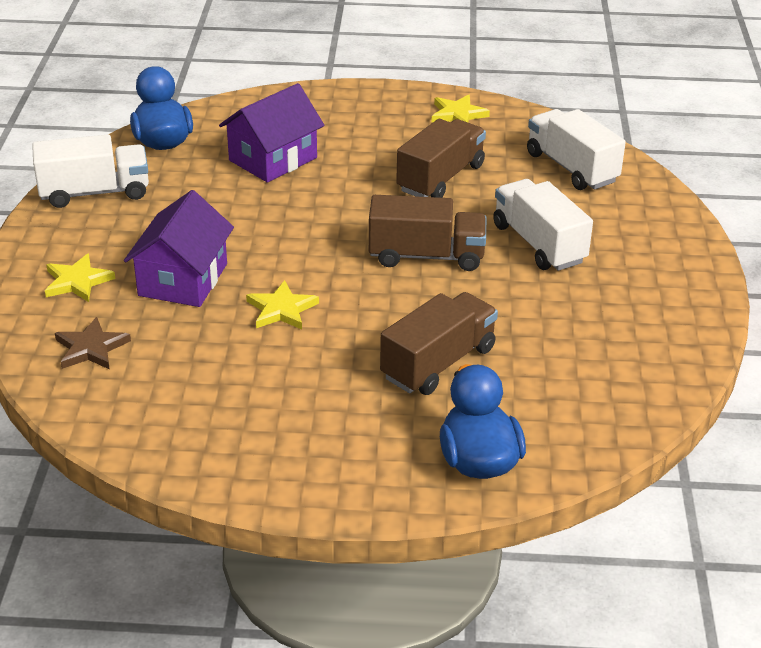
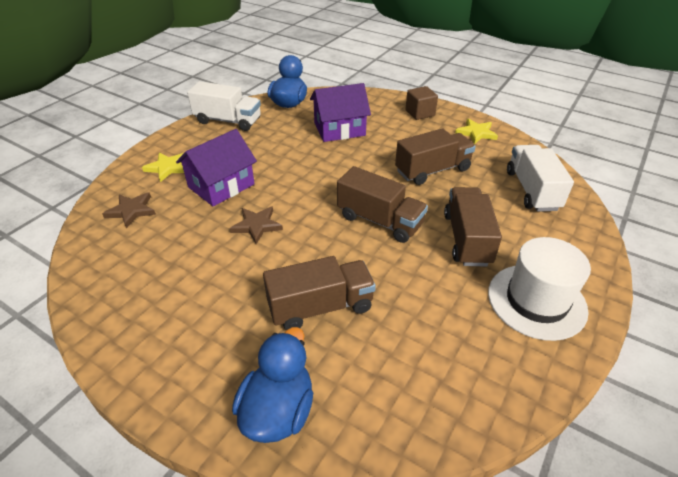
camera: 30 degrees right, 5 degrees up
yellow star [246,280,319,329] -> brown star [229,206,283,244]
white truck [493,179,593,271] -> brown truck [444,187,502,267]
none -> brown cube [406,86,438,120]
none -> white hat [488,237,591,341]

